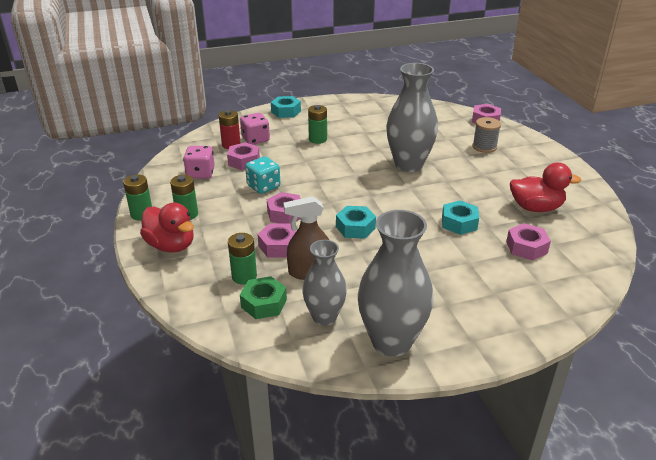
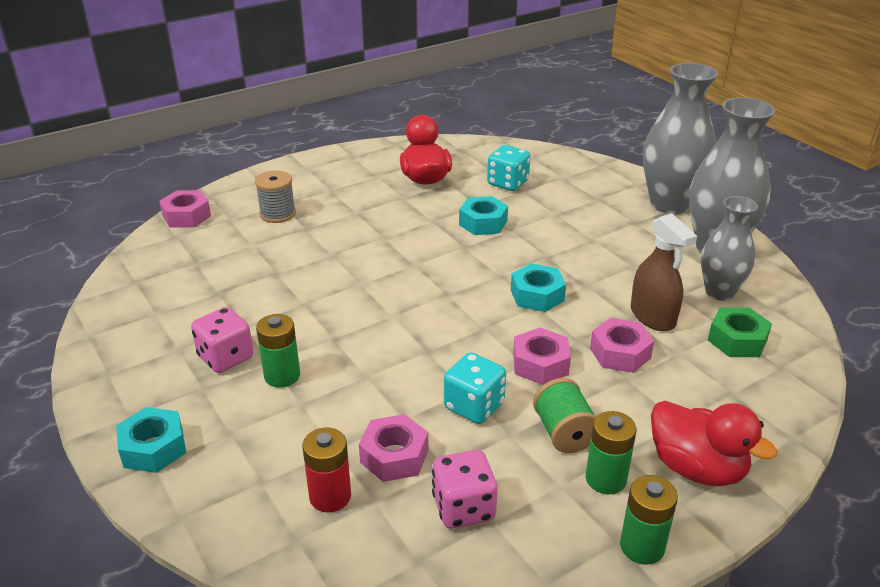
camera: 105 degrees left, 0 degrees up
red duck [140,203,194,253] -> red duck turned 105 degrees clockwise [651,401,778,486]
green battery [228,233,257,285] -> none
pink dice [240,113,270,145] -> pink dice moved to [191,307,254,373]
grey vase [386,63,438,172] -> grey vase moved to [643,63,718,214]
pink nut [506,223,551,261] -> turquoise dice [487,145,531,191]
none -> green spool [533,378,596,453]

